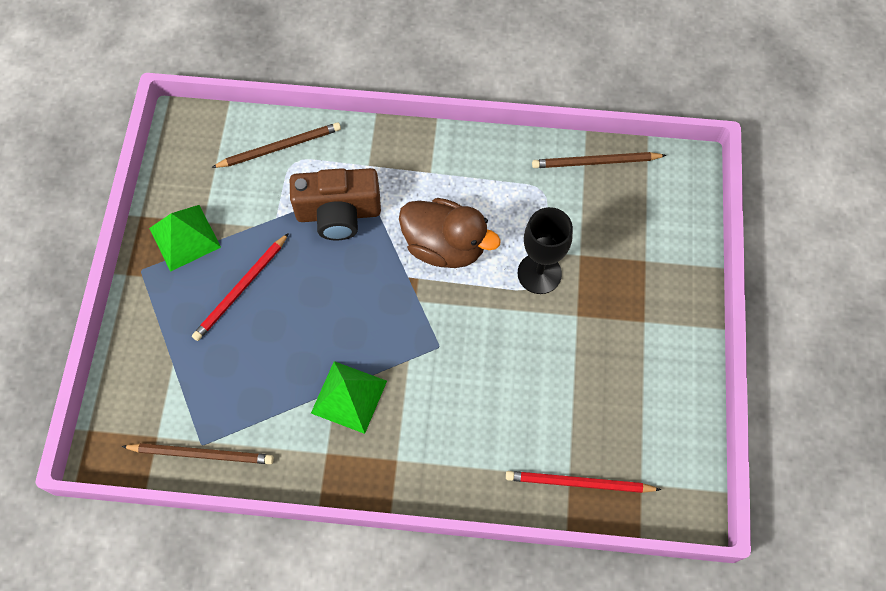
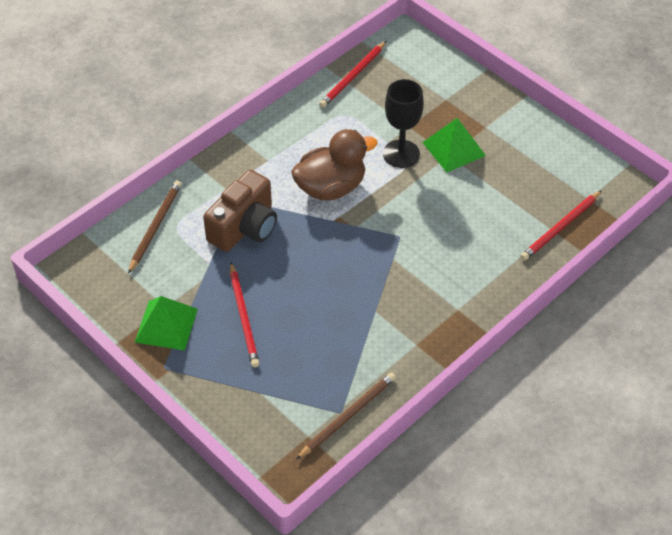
camera: 50 degrees left, 15 degrees down
green pyramid [311,361,387,434] -> green pyramid moved to [422,118,486,172]
brown pencil [532,152,667,168] -> red pencil [319,41,386,108]

